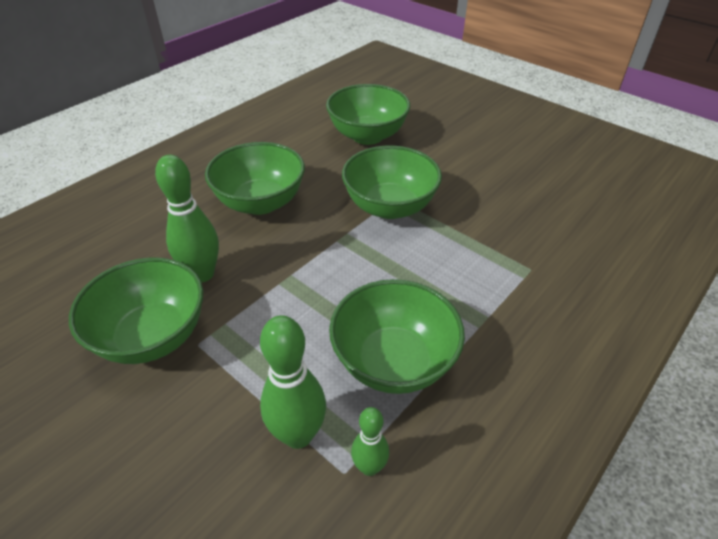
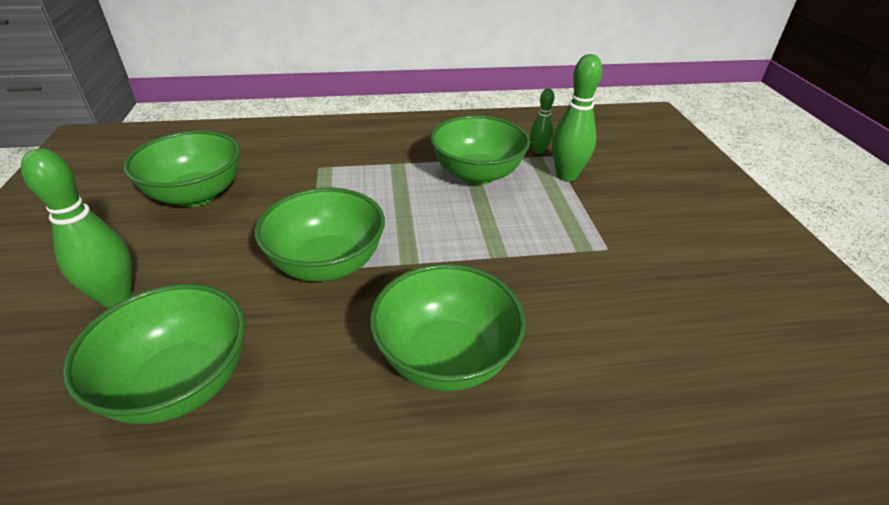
camera: 140 degrees left, 5 degrees down
green bowl [69,257,203,364] -> green bowl moved to [124,131,240,207]
green bowling pin [155,155,219,282] -> green bowling pin moved to [21,148,132,308]

